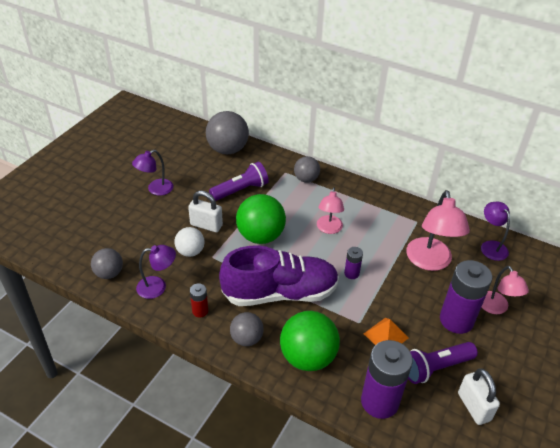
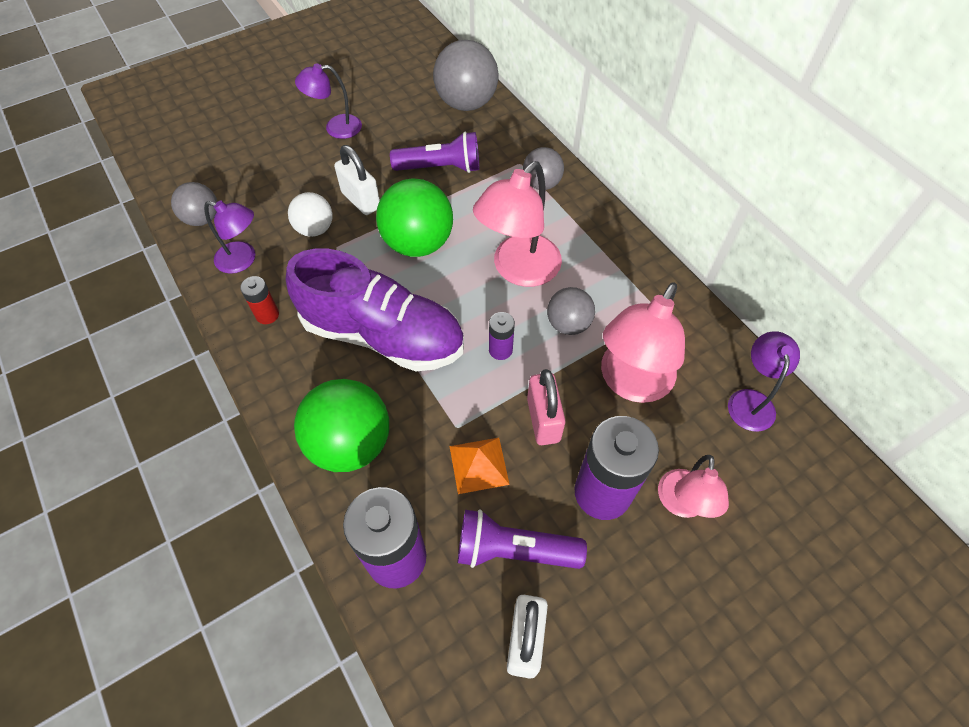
camera: 30 degrees right, 15 degrees up
grey ball [230,312,264,346] -> grey ball moved to [547,287,595,335]
pink lamp [317,187,344,234] -> pink lamp [473,161,562,287], size x1.65
none -> pink padlock [527,369,566,445]

